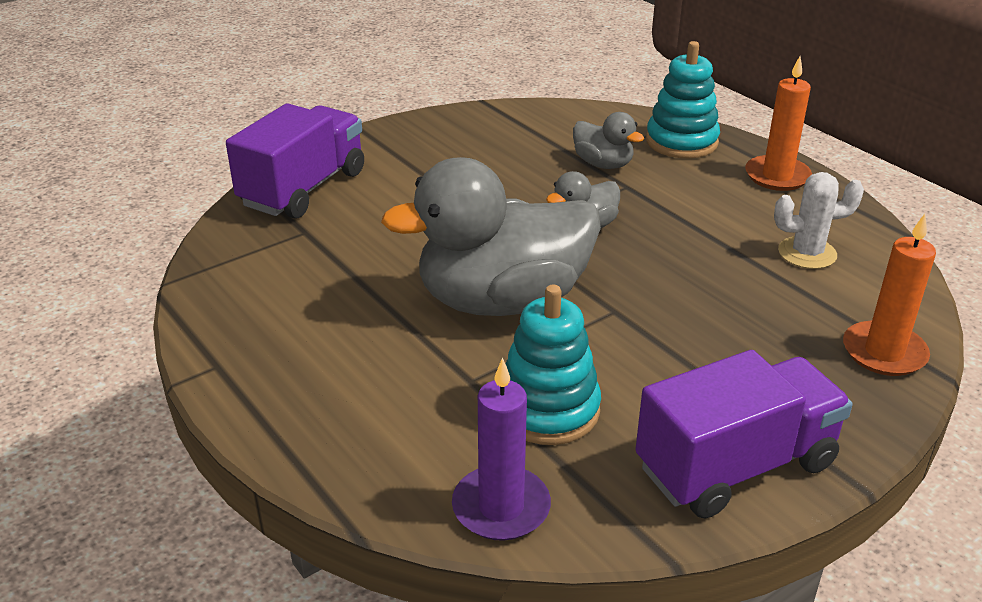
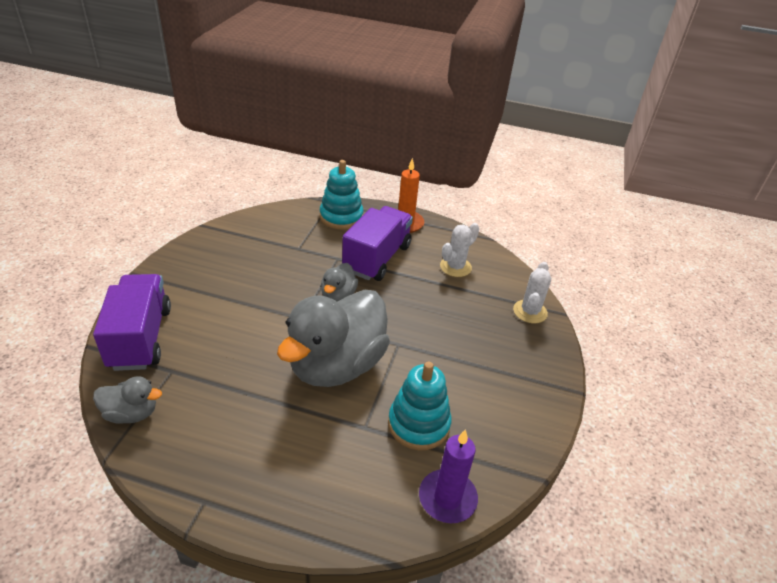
camera: 40 degrees left, 5 degrees up
grey duck [573,112,644,169] -> grey duck moved to [93,376,162,424]
purple truck [635,350,853,519] -> purple truck moved to [342,206,413,281]
orange candle [843,214,936,376] -> white cactus [513,262,551,323]

